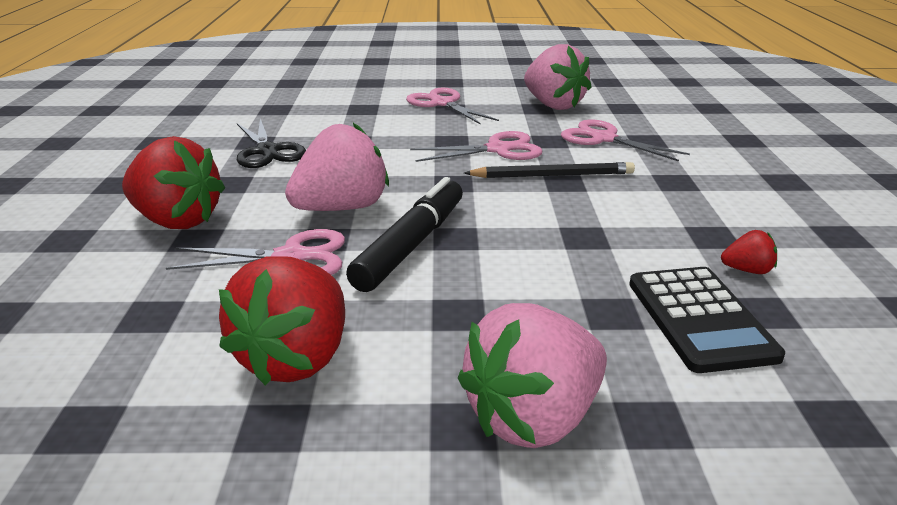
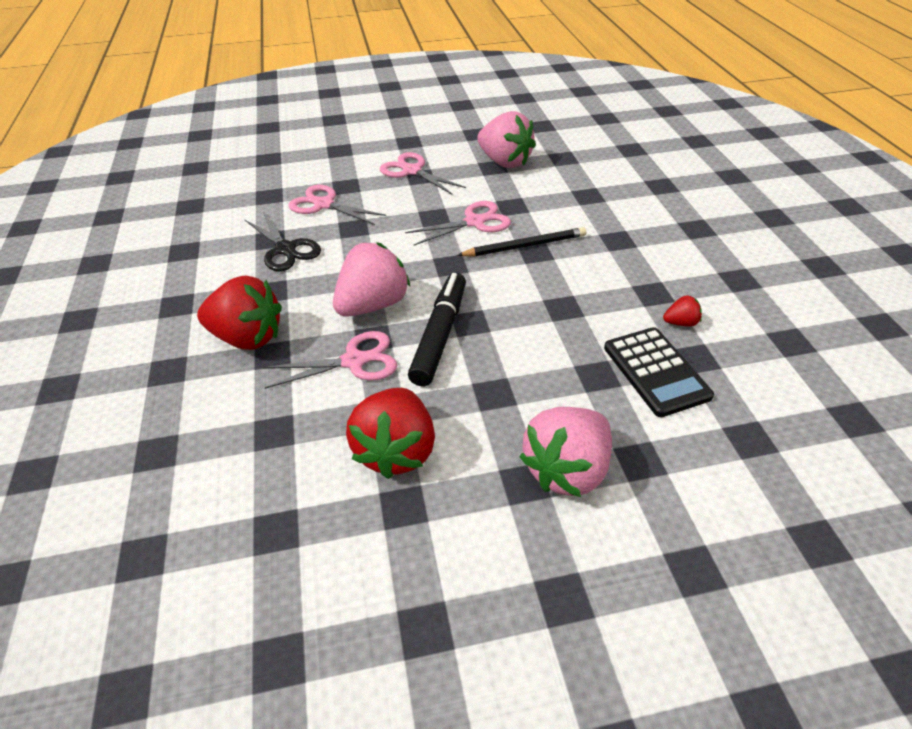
camera: 10 degrees left, 15 degrees up
pink scissors [561,119,690,161] -> pink scissors moved to [288,185,386,225]

